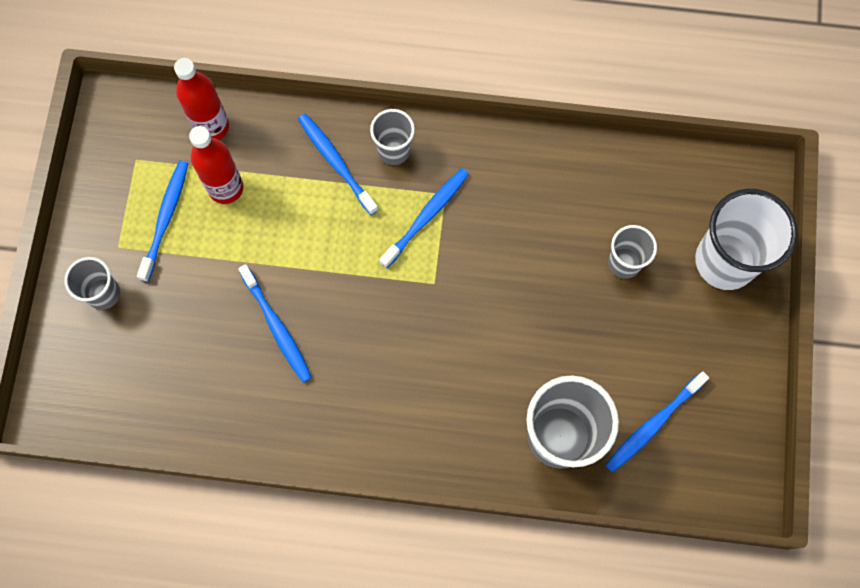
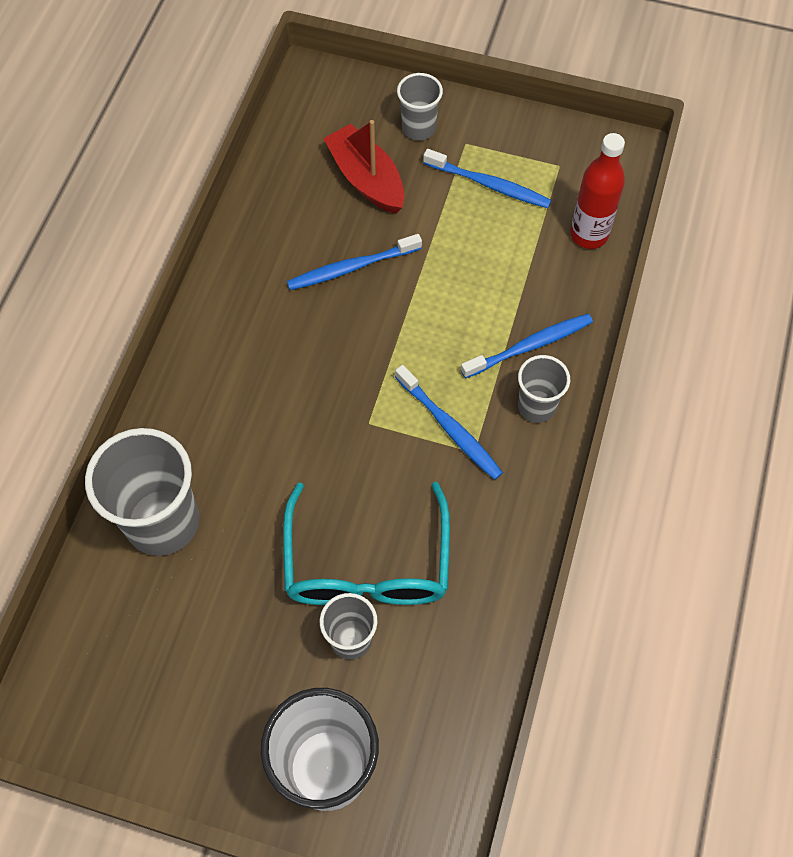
camera: 100 degrees right, 10 degrees down
red bottle [189,126,243,204] -> none
blue toothbrush [605,372,709,472] -> none
none -> turquoise glasses [283,482,450,605]
none -> red boat [323,120,405,214]

